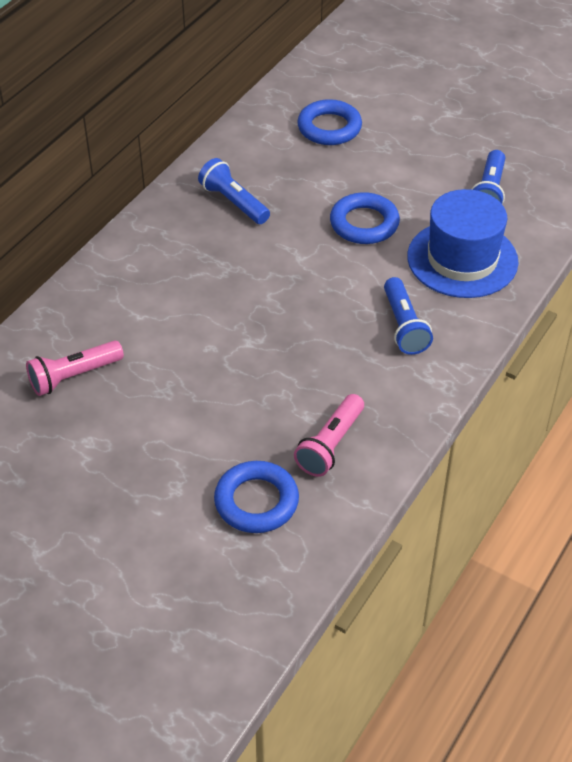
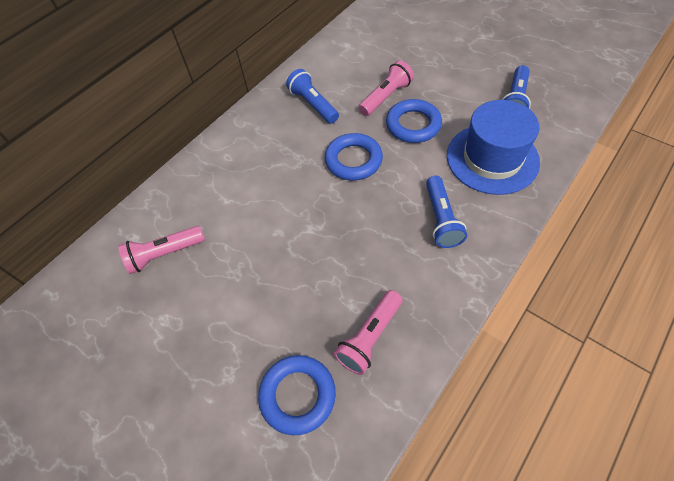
camera: 10 degrees right, 10 degrees up
blue ring [297,99,362,145] -> blue ring moved to [325,133,383,181]
none -> pink flashlight [359,61,414,116]

